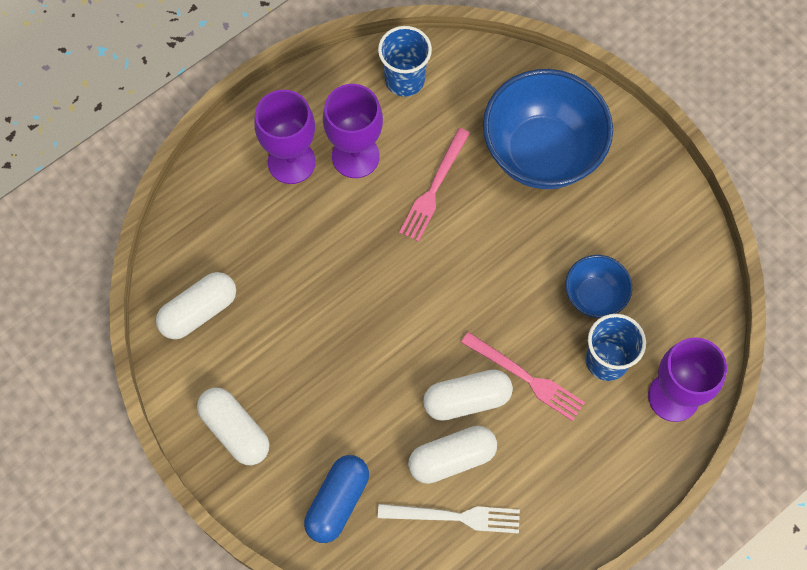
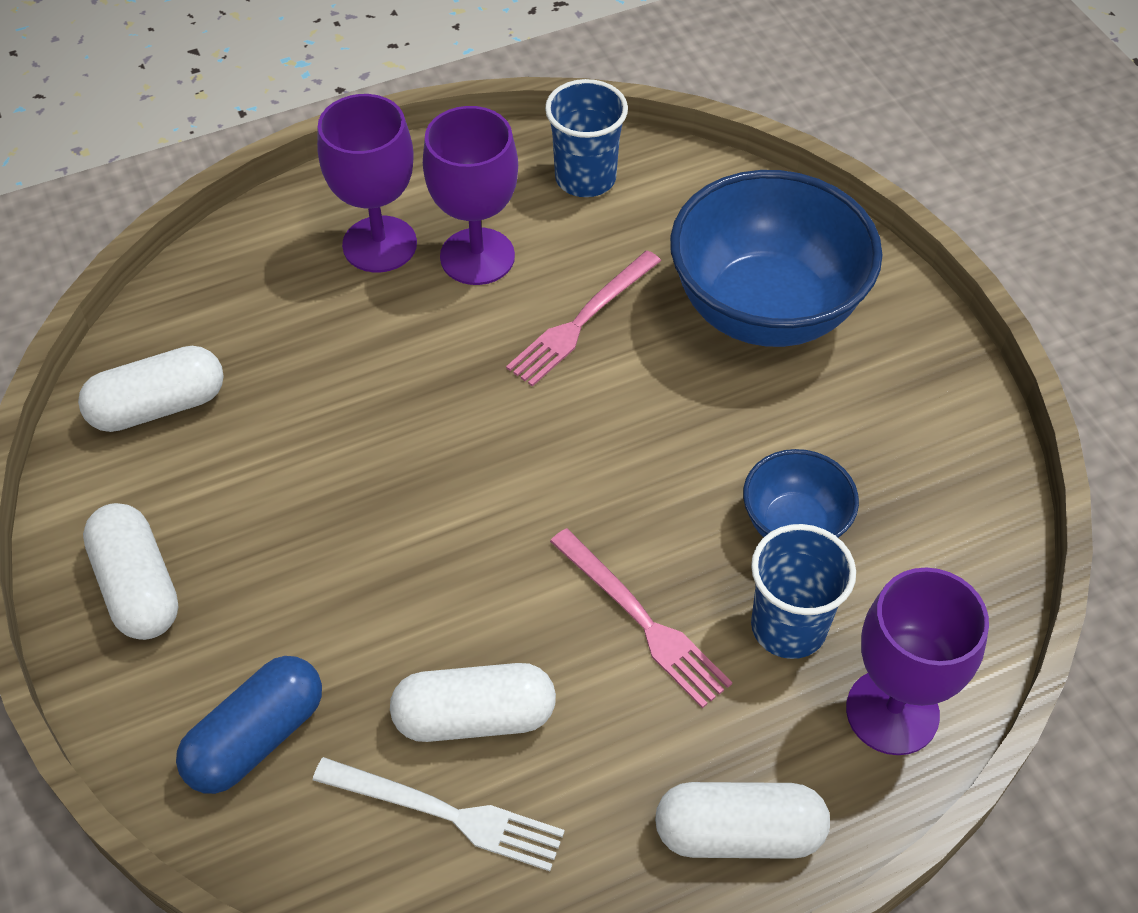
camera: 15 degrees right, 15 degrees down
white capsule [423,369,513,421] -> white capsule moved to [655,782,830,859]

